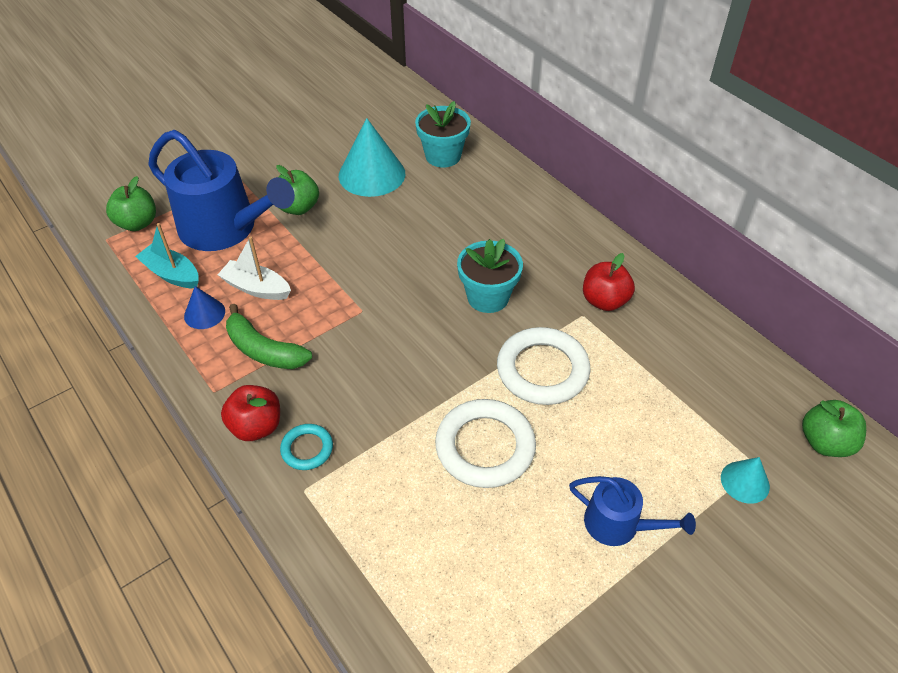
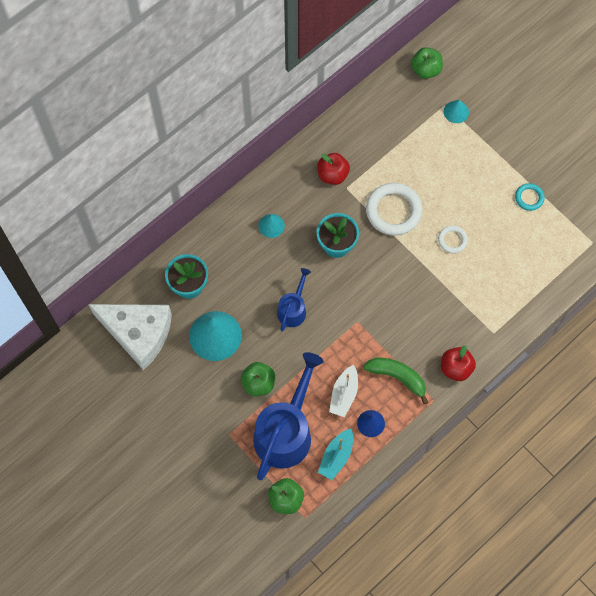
camera: 95 degrees left, 20 degrees up
green banana [226,304,312,369] -> green banana turned 90 degrees counterclockwise [363,358,428,404]
turquoise ring [280,424,333,470] -> turquoise ring moved to [515,183,545,211]
white ring [435,399,536,488] -> white ring [438,225,468,253], size x0.52
blue watering can [569,476,696,546] -> blue watering can moved to [277,268,311,331]
none -> white cheese [88,304,172,370]
none -> turquoise cone [258,214,285,238]

